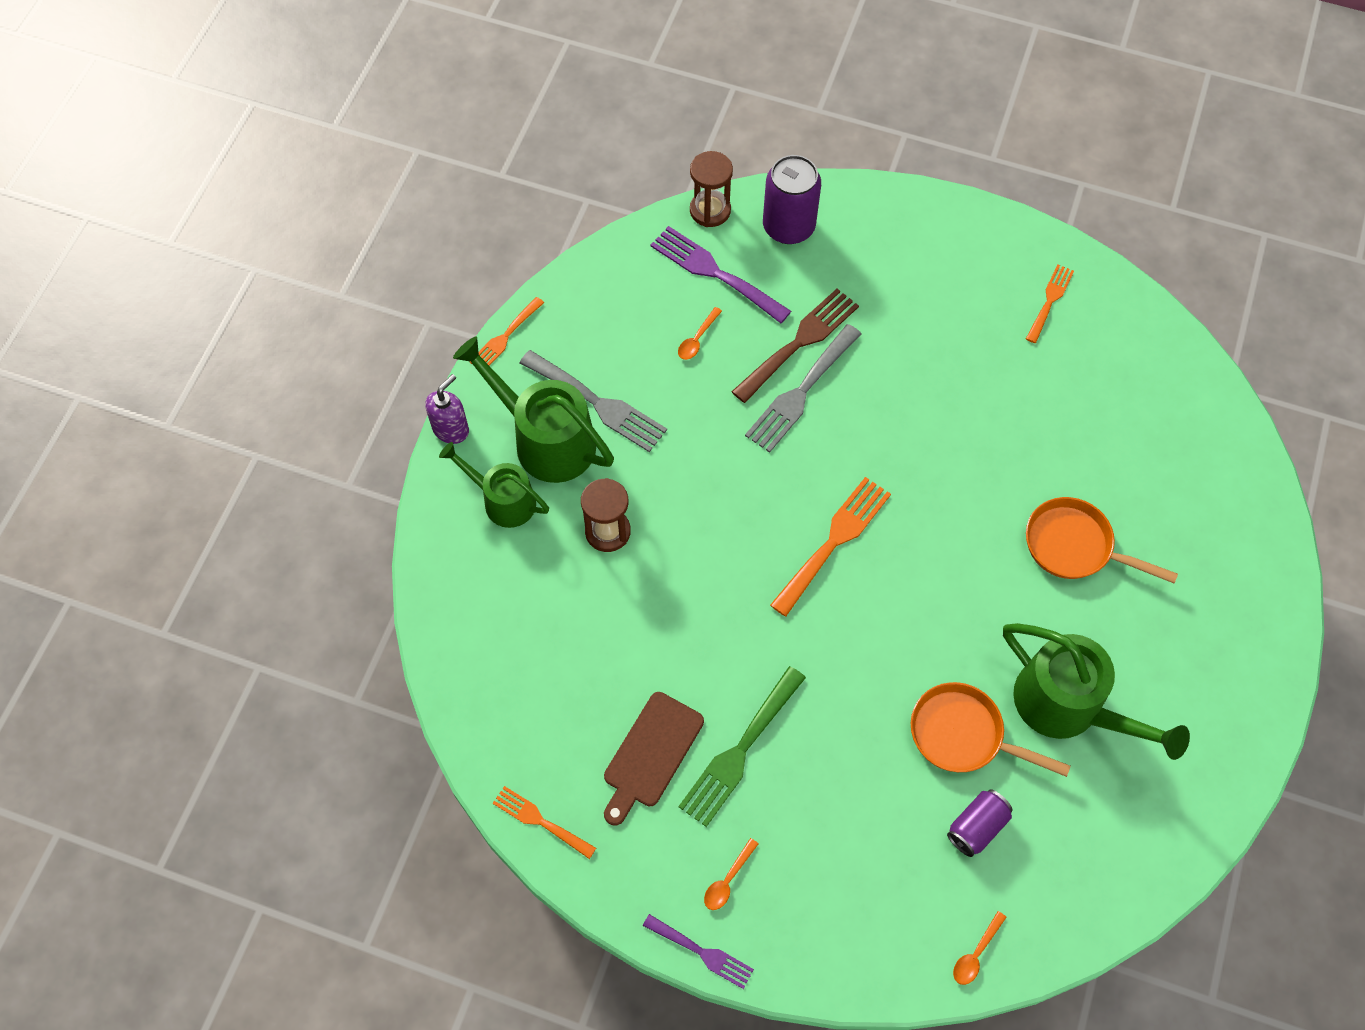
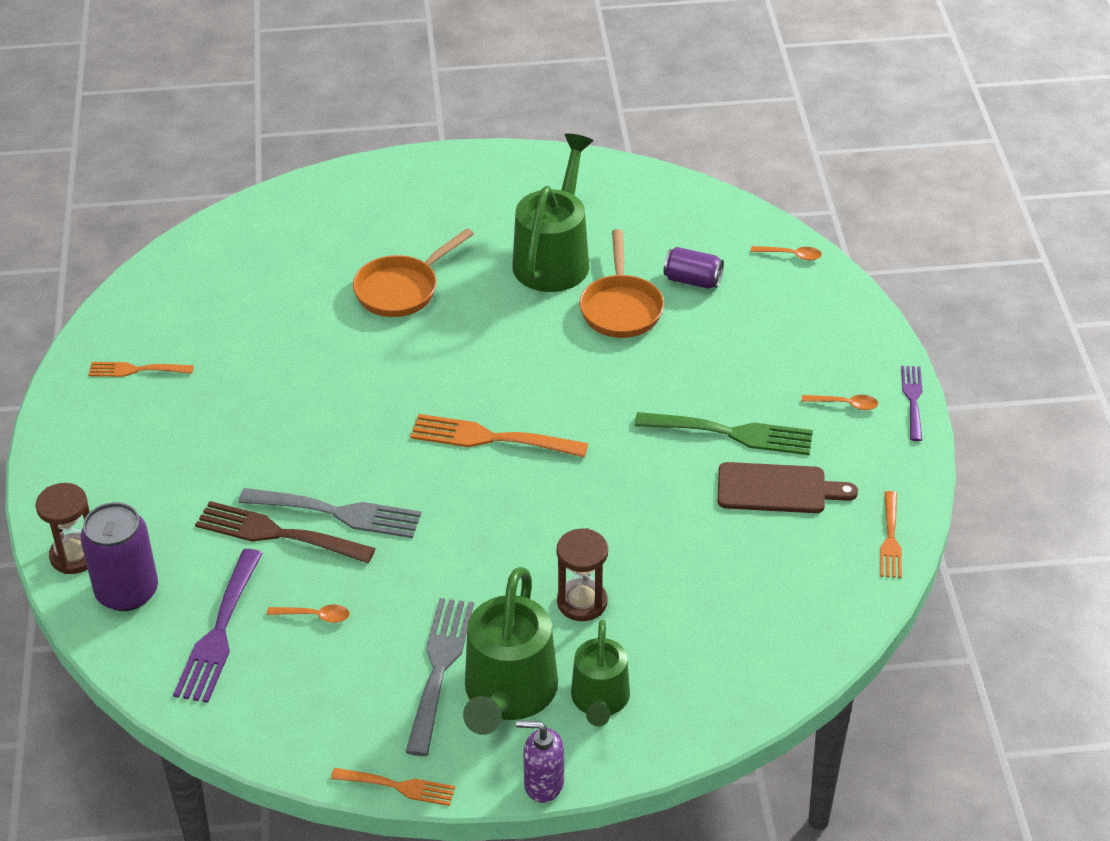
camera: 115 degrees left, 20 degrees down
brown hourglass [690,151,733,227] -> brown hourglass moved to [36,483,90,574]
orange pan [1026,497,1178,583] -> orange pan turned 45 degrees clockwise [353,228,474,317]

